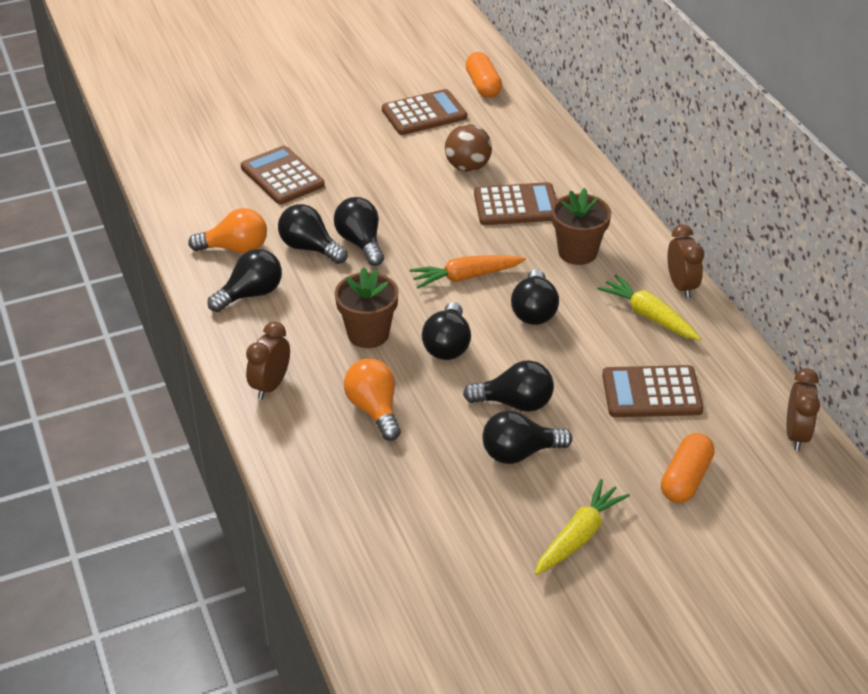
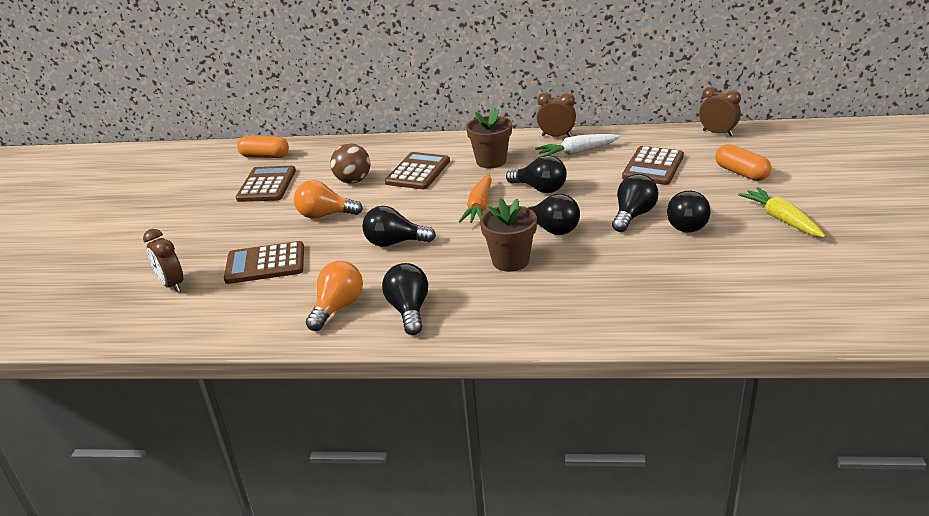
camera: 60 degrees left, 10 degrees down
brown clock [246,322,290,400] -> brown clock moved to [143,229,183,292]
black light bulb [278,204,348,264] -> none
orange light bulb [344,359,401,441] -> orange light bulb moved to [294,180,363,218]
yellow carrot [597,275,701,340] -> white carrot [535,134,621,155]

